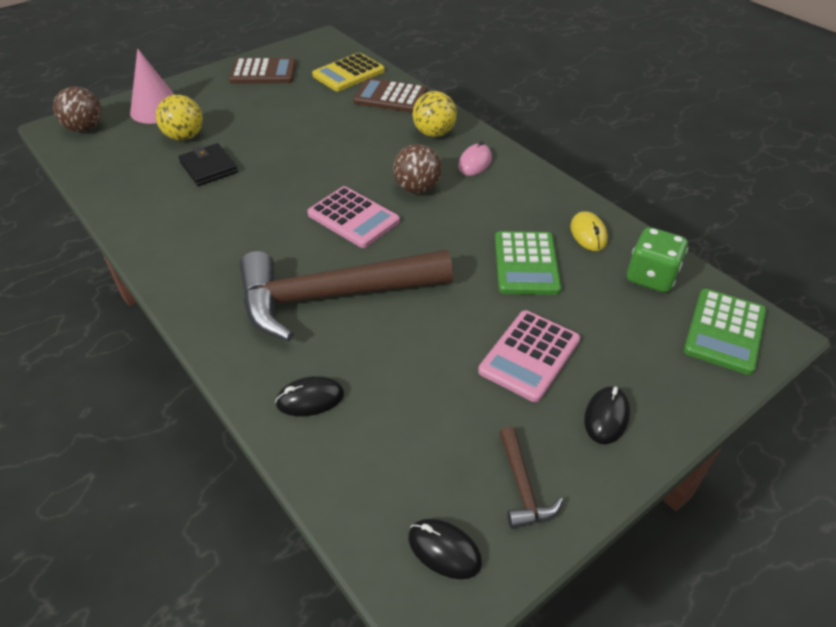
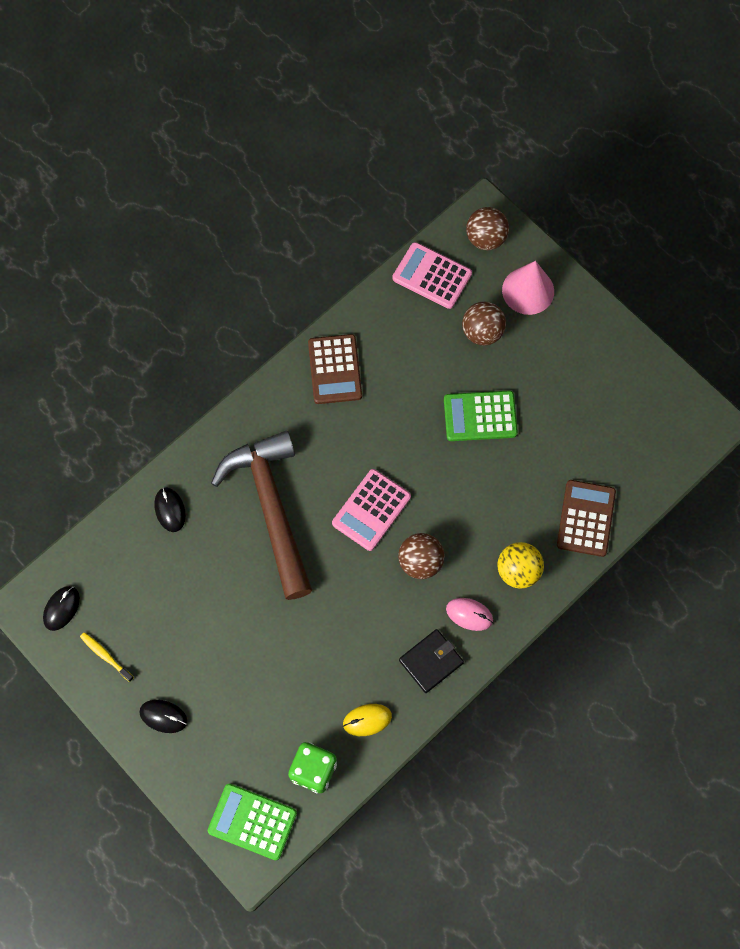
camera: 85 degrees right, 25 degrees up
yellow ball [156,94,203,141] -> brown ball [462,302,506,345]
black wallet [178,143,238,186] -> black wallet moved to [399,629,464,693]
brown calculator [229,58,296,84] -> brown calculator moved to [308,334,362,404]
yellow calculator [312,53,385,91] -> none
pink calculator [478,310,580,402] -> pink calculator moved to [392,242,472,309]
green calculator [495,231,561,295] -> green calculator moved to [444,391,518,441]
brown hammer [499,426,563,529] -> yellow toothbrush [80,632,134,682]

